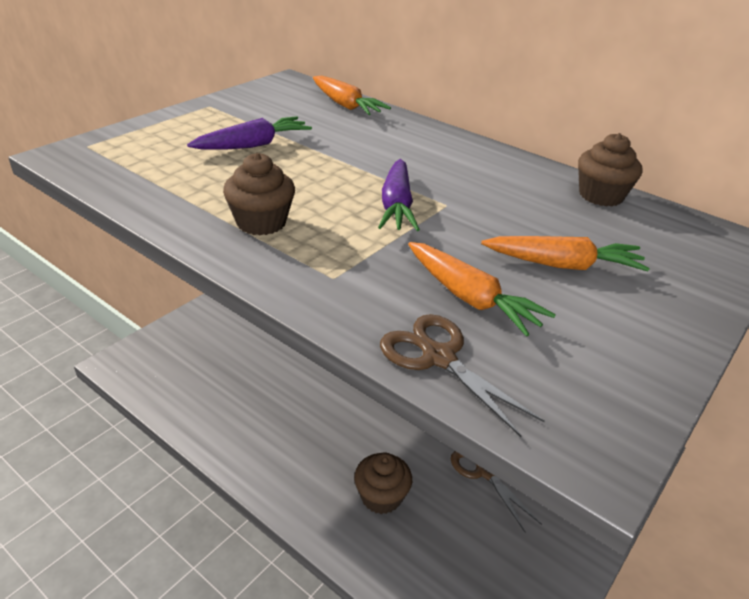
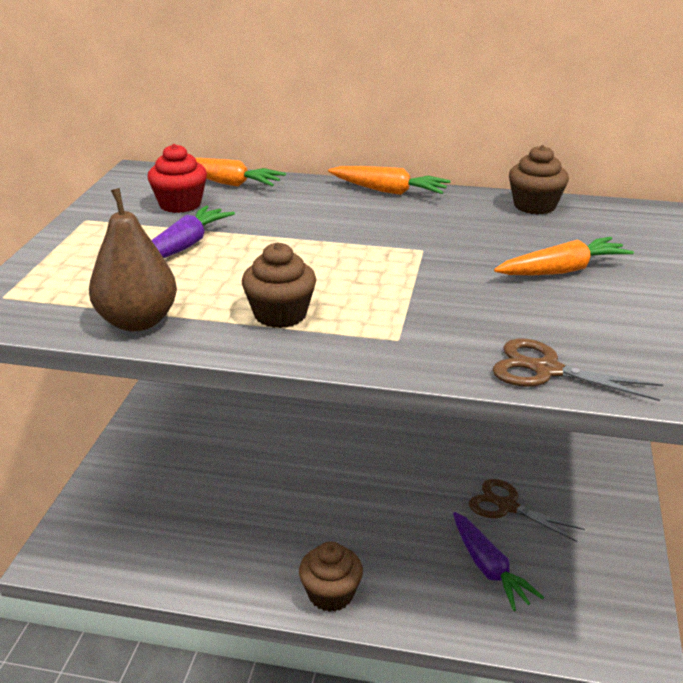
camera: 25 degrees left, 5 degrees down
brown cupcake [354,452,412,514] -> brown cupcake moved to [299,541,363,612]
purple carrot [378,159,420,231] -> purple carrot moved to [453,512,544,611]
orange carrot [408,242,556,337] -> orange carrot moved to [328,166,450,195]
none -> brown pear [89,188,177,332]
none -> red cupcake [148,144,207,213]

